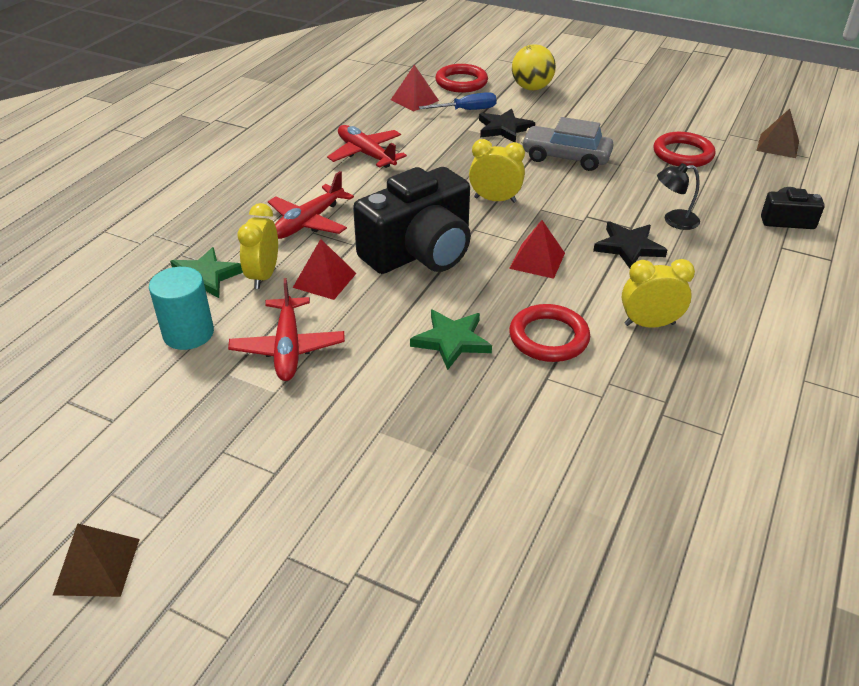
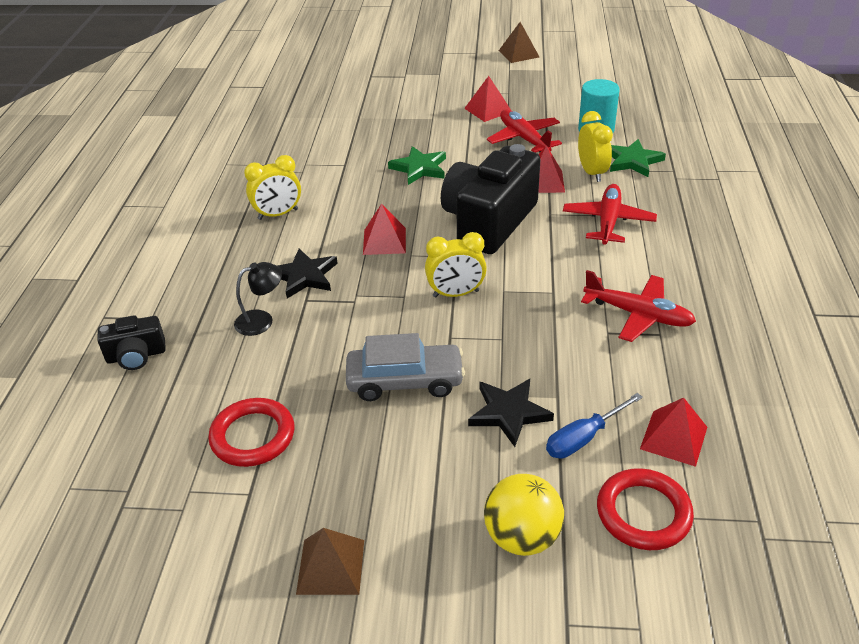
camera: 160 degrees right, 0 degrees up
red ring [509,304,590,362] -> none
brown pyramid [756,109,799,158] -> brown pyramid moved to [296,528,364,595]
none -> red pyramid [464,76,512,122]

